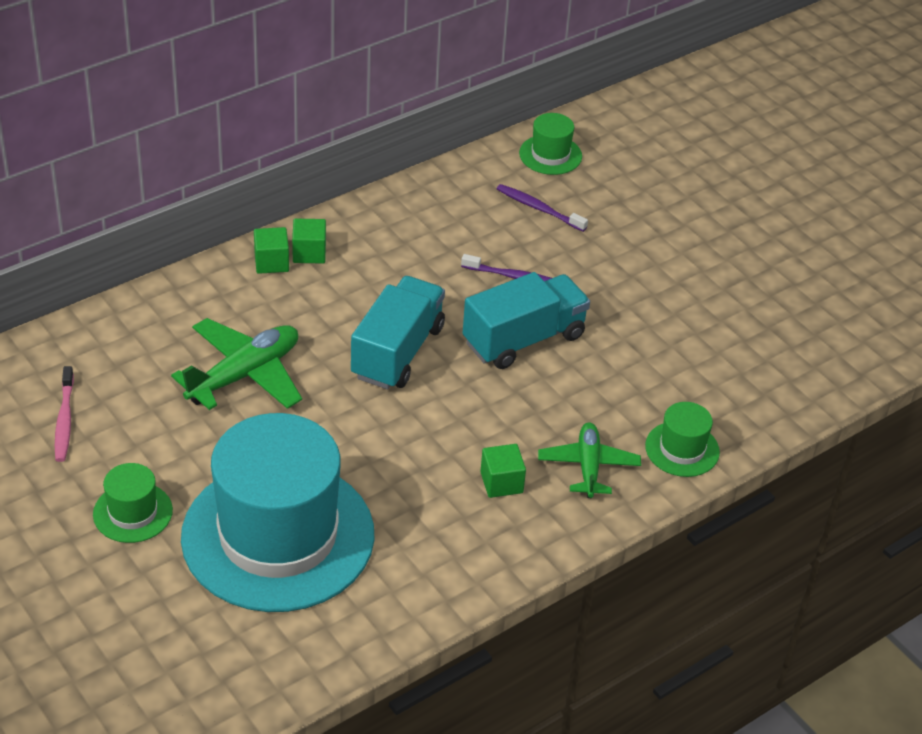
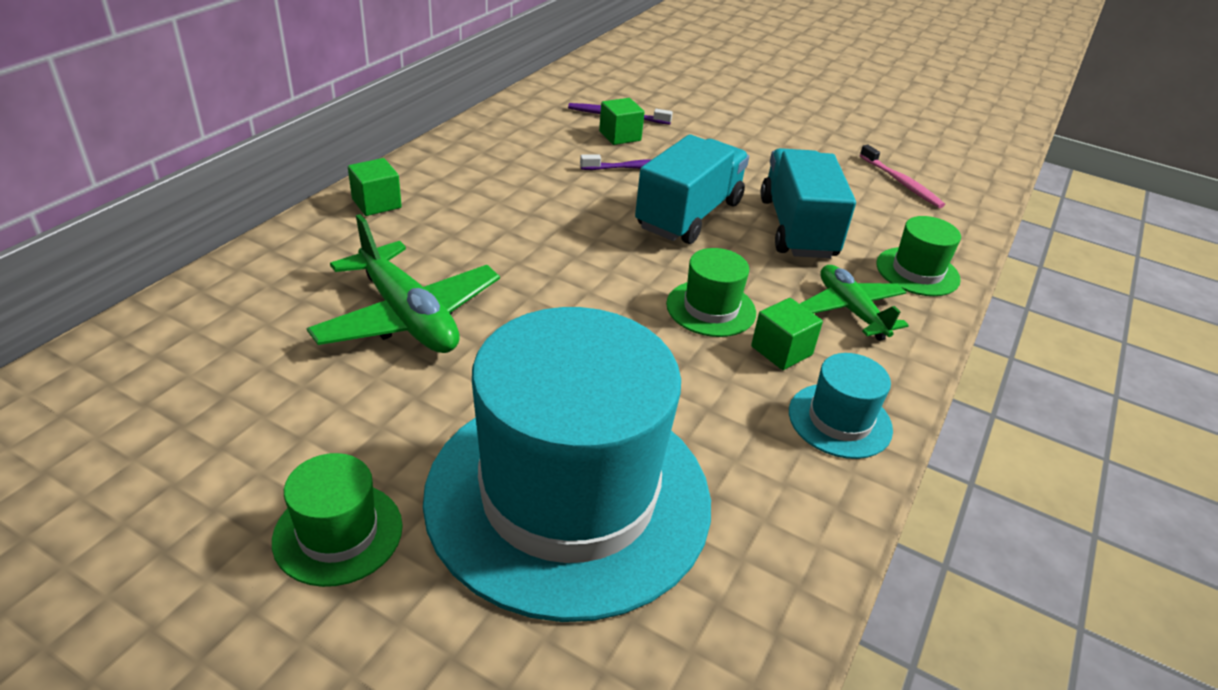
camera: 25 degrees left, 5 degrees down
pink toothbrush [55,366,74,462] -> pink toothbrush moved to [860,145,945,208]
green plane [171,318,302,410] -> green plane turned 120 degrees clockwise [307,214,500,353]
green cube [292,219,326,264] -> green cube moved to [599,98,644,145]
turquoise truck [351,276,445,389] -> turquoise truck moved to [760,148,856,258]
green hat [519,113,582,175] -> green hat moved to [666,248,756,337]
none -> turquoise hat [789,353,893,459]

